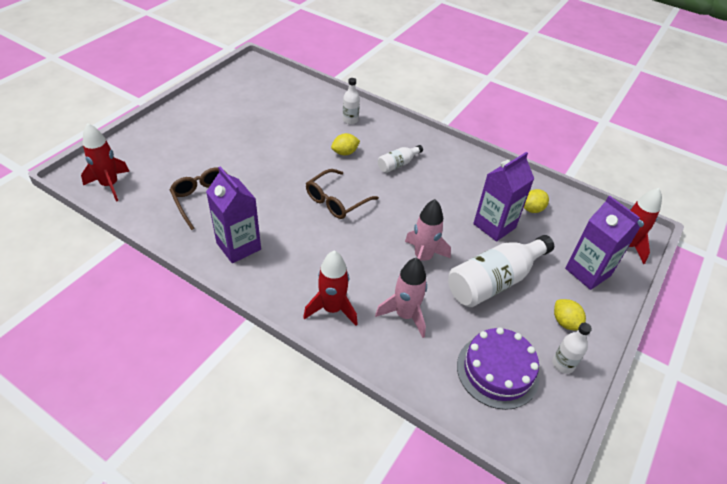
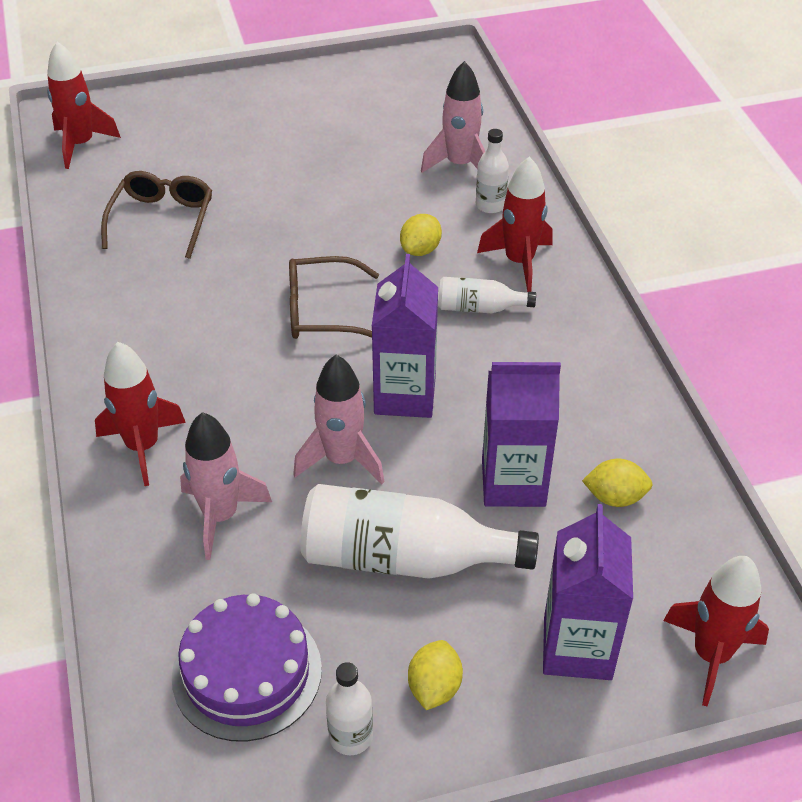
camera: 45 degrees right, 0 degrees up
purple carton [206,166,261,263] -> purple carton moved to [372,254,438,418]
yellow lemon [331,133,360,155] -> yellow lemon turned 75 degrees counterclockwise [400,214,442,256]
none -> pink rocket [421,61,486,173]
none -> red rocket [477,157,553,292]

